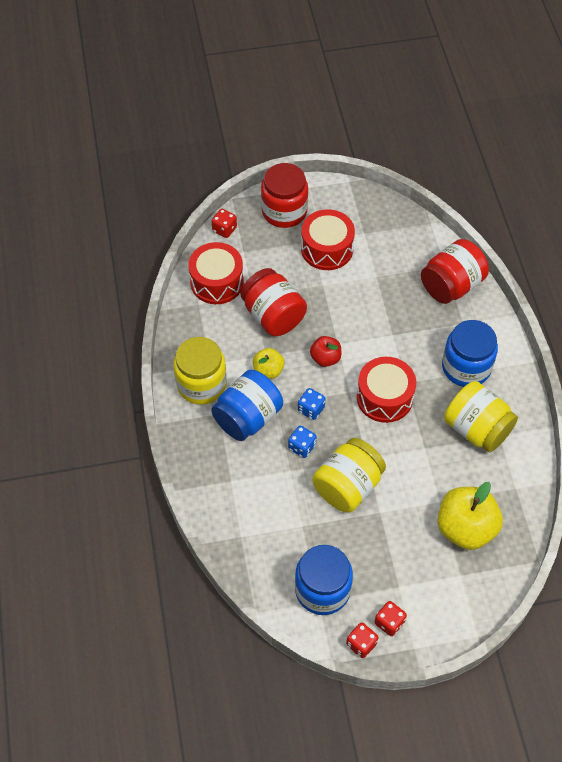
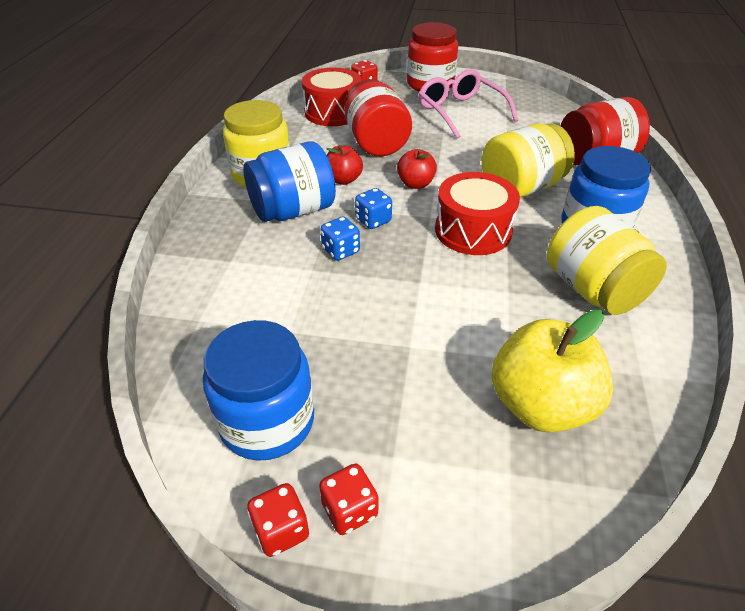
camera: 20 degrees right, 15 degrees down
yellow apple [253,348,285,379] -> red apple [327,145,363,185]
red drum [301,209,355,270] -> pink glasses [418,69,518,139]
yellow jar [312,438,386,513] -> yellow jar moved to [482,123,575,198]

